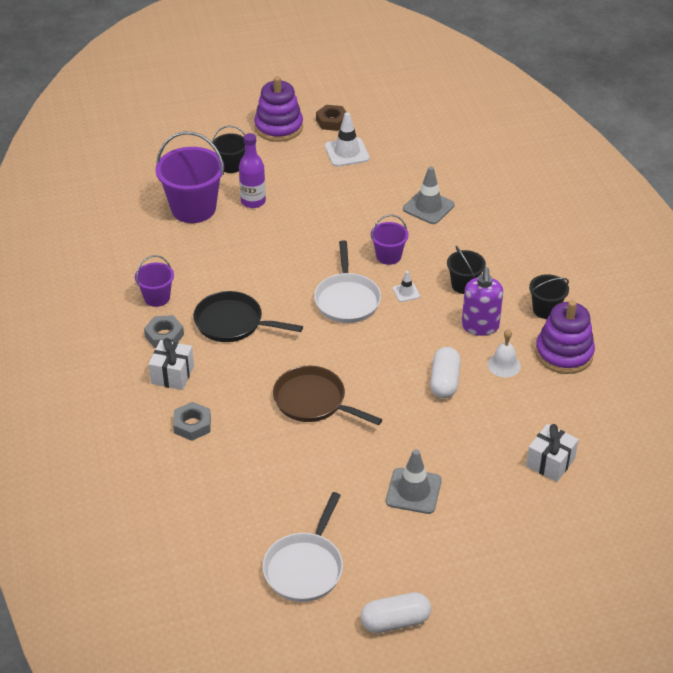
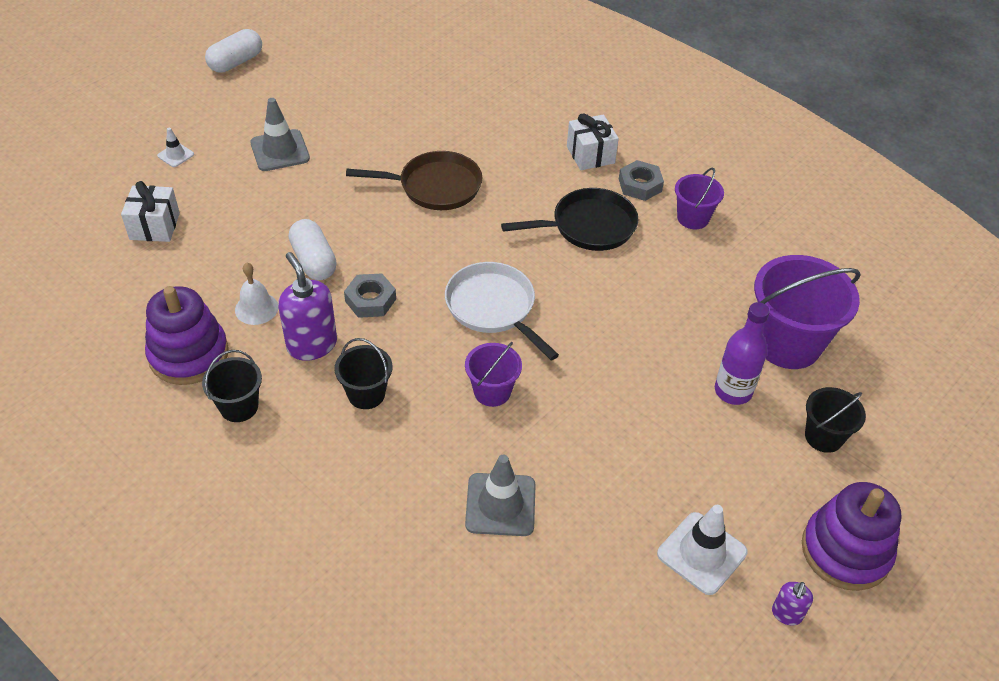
camera: 145 degrees right, 5 degrees up
grey nut [173,402,211,441] -> grey nut moved to [344,274,396,318]
white pan [262,492,343,602] -> none
brown nut [316,105,347,131] -> purple soap dispenser [772,582,813,625]
white traffic cone [393,271,420,302] -> white traffic cone moved to [157,128,194,167]

